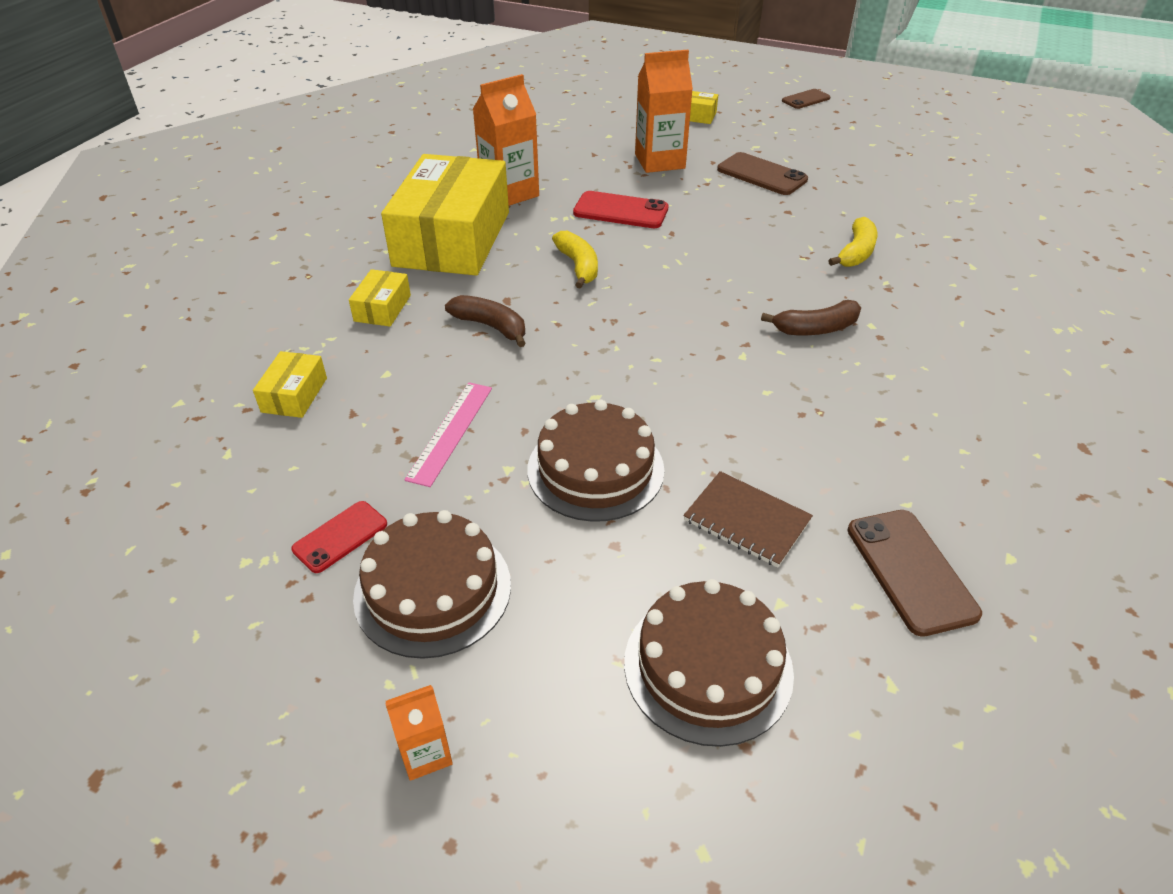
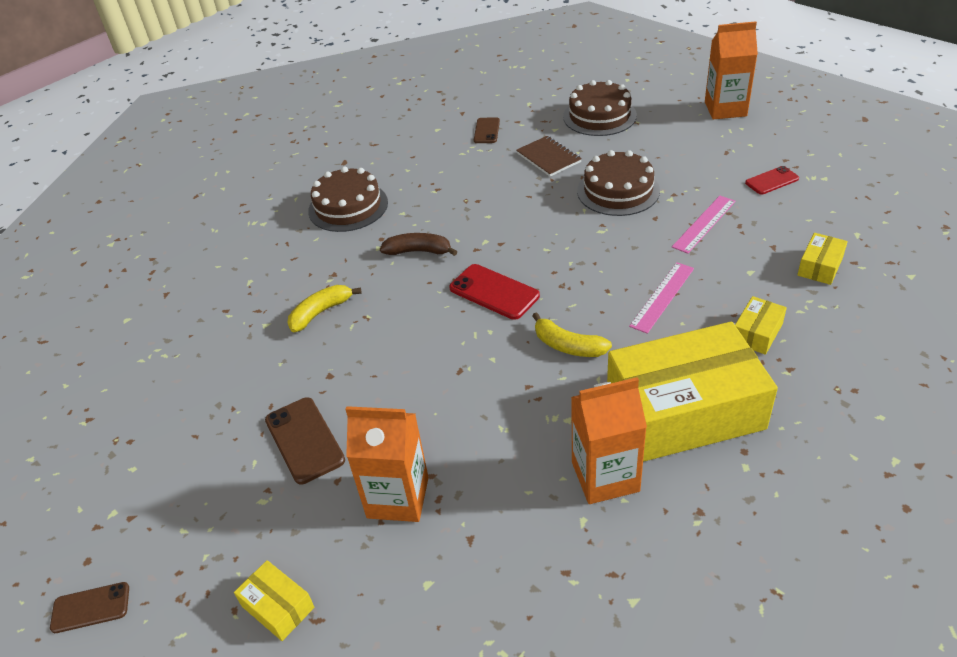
camera: 155 degrees left, 0 degrees up
brown cake [353,510,511,659] -> brown cake moved to [308,167,388,232]
yellow box [381,154,509,276] -> yellow box turned 45 degrees clockwise [607,322,778,462]
orange carton [385,685,453,781] -> orange carton [705,21,758,119], size x1.95
brown banana [445,295,526,347] -> pink ruler [629,262,694,334]
yellow banana [552,231,598,289] -> yellow banana turned 60 degrees counterclockwise [532,312,612,357]
red phone [573,191,669,228] -> red phone moved to [449,264,540,320]
brown phone [848,510,982,637] -> brown phone [474,117,500,143], size x0.64

